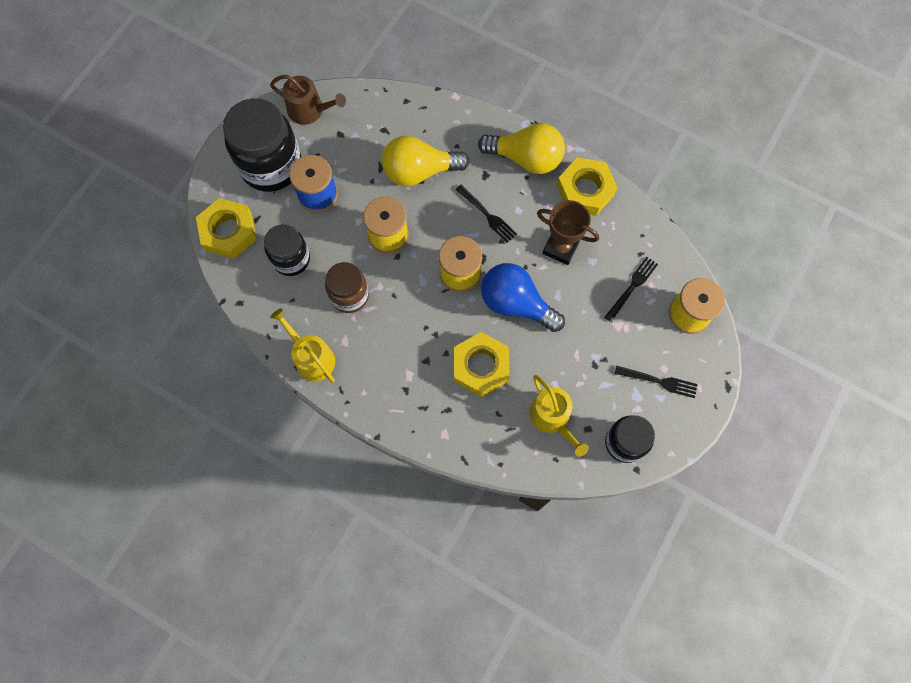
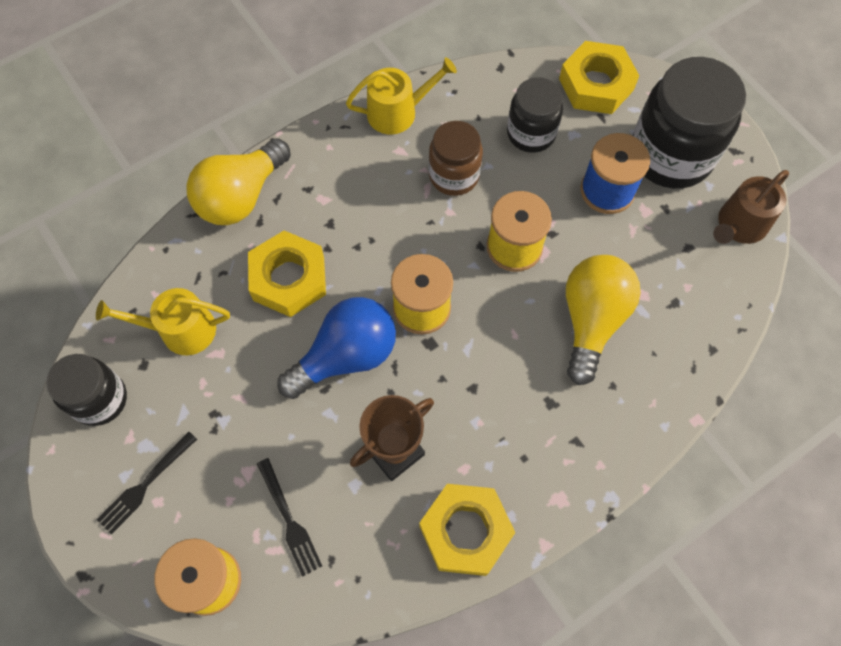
camera: 115 degrees right, 5 degrees down
black fork [455,185,517,243] -> none
yellow light bulb [478,123,565,174] -> yellow light bulb moved to [186,138,291,225]

